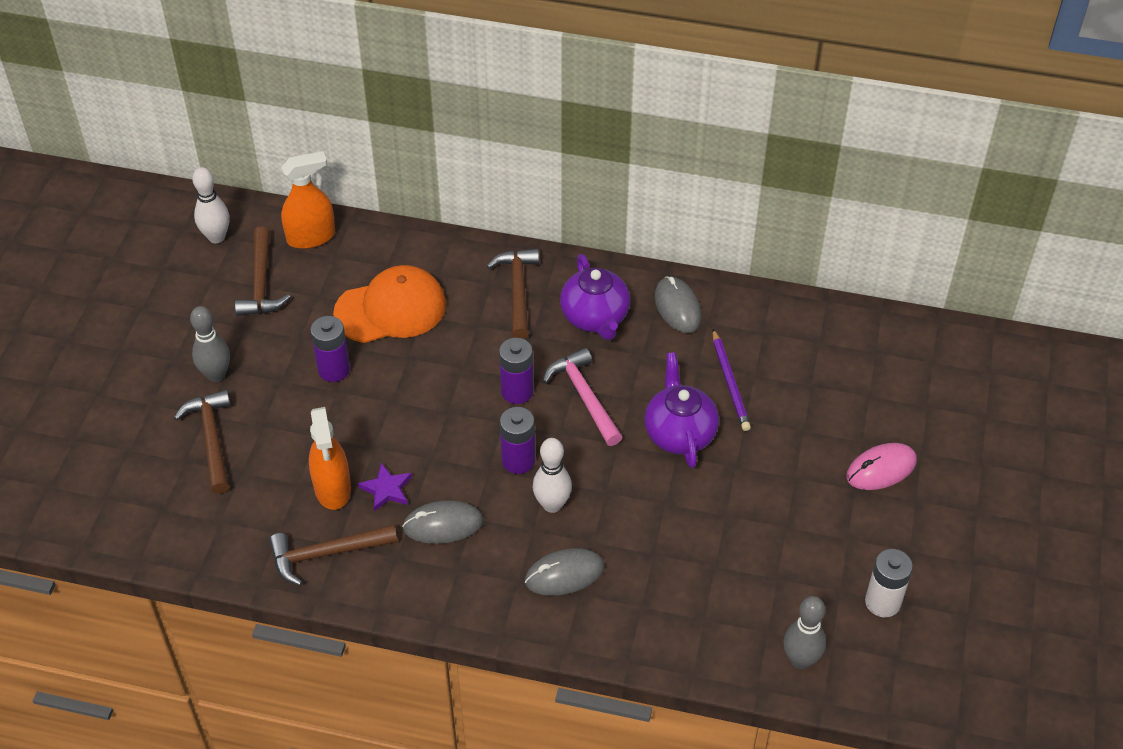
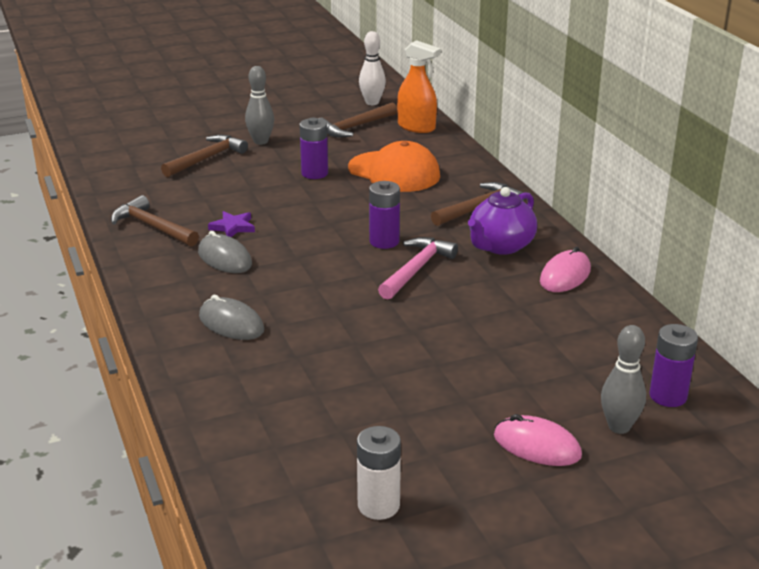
camera: 55 degrees right, 20 degrees down
orange spray bottle [309,407,351,510] -> none
purple battery [500,407,535,474] -> purple battery moved to [649,324,698,407]
white bowling pin [533,438,572,513] -> none
purple teapot [644,352,719,468] -> none
grey mouse [655,276,701,333] -> pink mouse [540,247,591,292]
purple pencil [712,329,751,431] -> none
grey bowling pin [783,596,826,669] -> grey bowling pin moved to [601,325,646,434]

